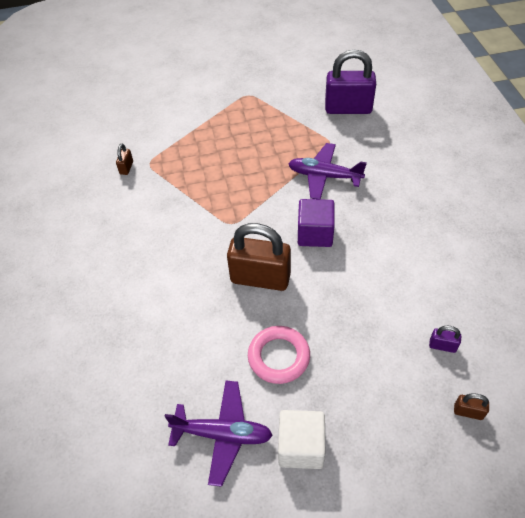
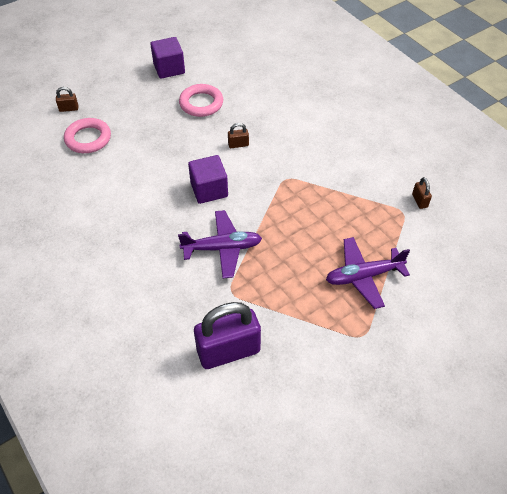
camera: 155 degrees right, 0 degrees up
purple plane [164,381,273,487] -> purple plane moved to [326,237,410,309]
brown padlock [227,223,291,291] -> brown padlock [228,123,249,148], size x0.42
white cube [278,410,325,469] -> purple cube [150,37,185,79]
purple padlock [429,326,461,353] -> pink ring [64,118,111,153]

